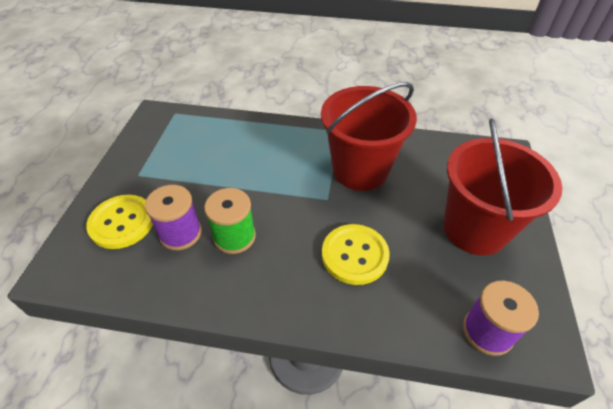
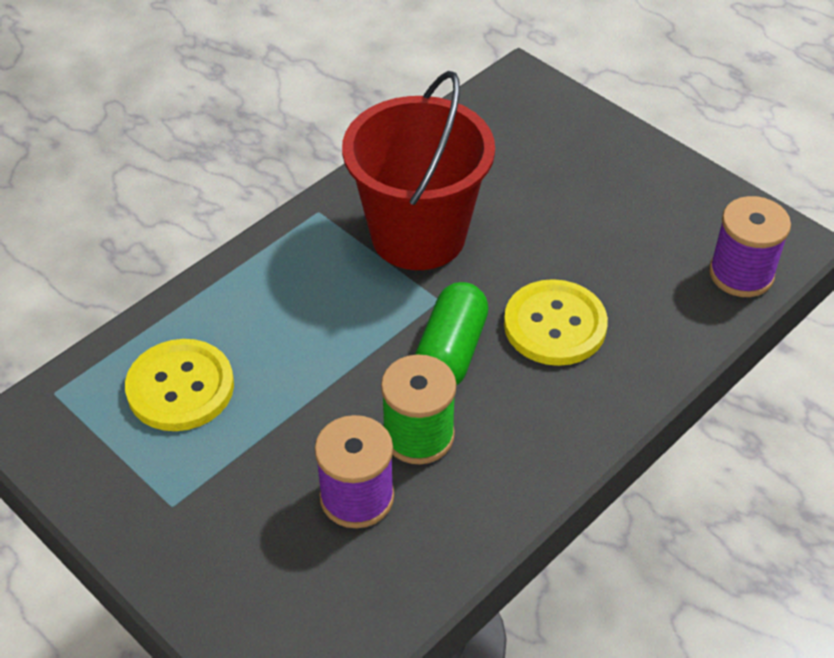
camera: 55 degrees left, 0 degrees up
yellow button [86,195,153,249] -> yellow button moved to [125,339,234,431]
red bucket [443,118,563,256] -> none
none -> green capsule [415,282,489,386]

